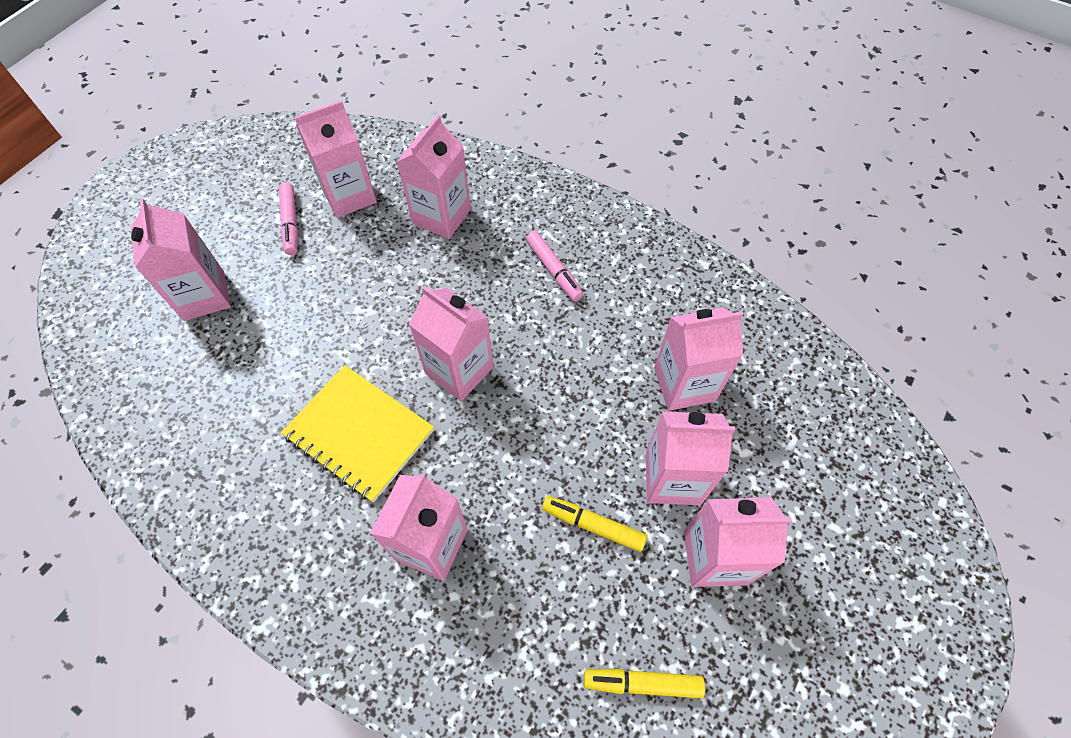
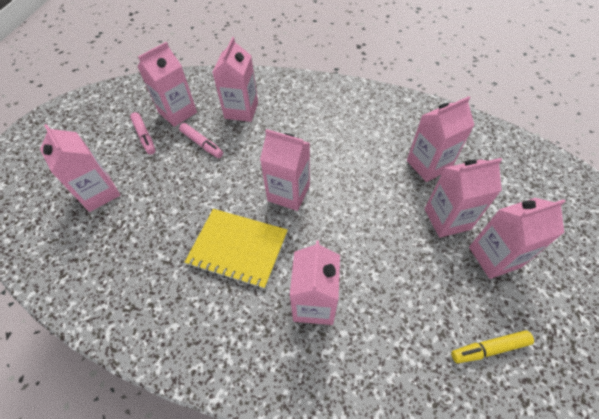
camera: 15 degrees left, 5 degrees down
pink marker [526,231,584,302] -> pink marker moved to [179,123,223,158]
yellow marker [542,496,647,552] -> none

